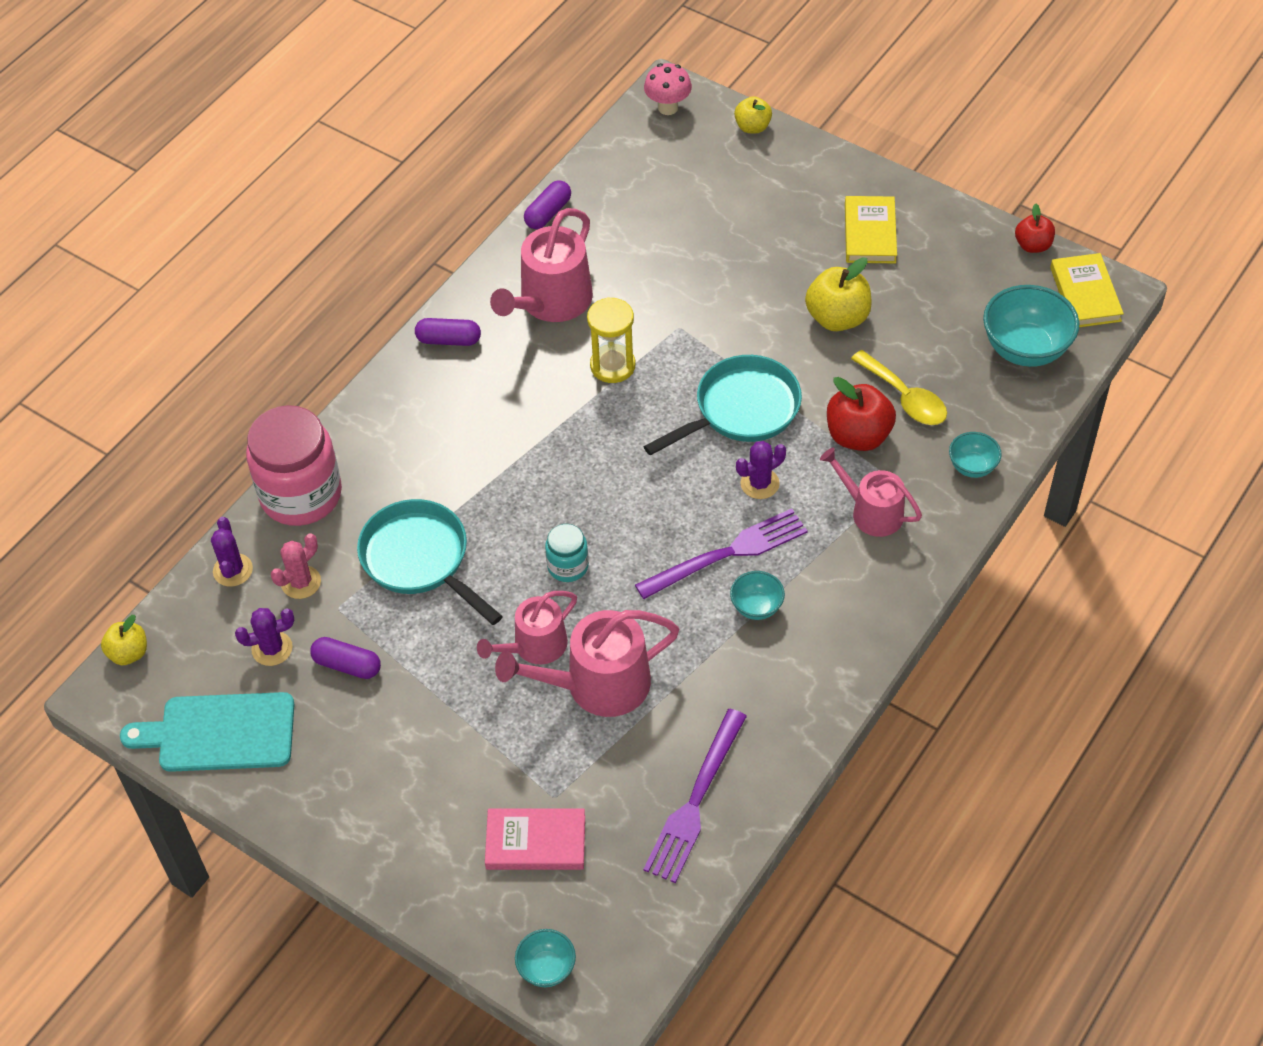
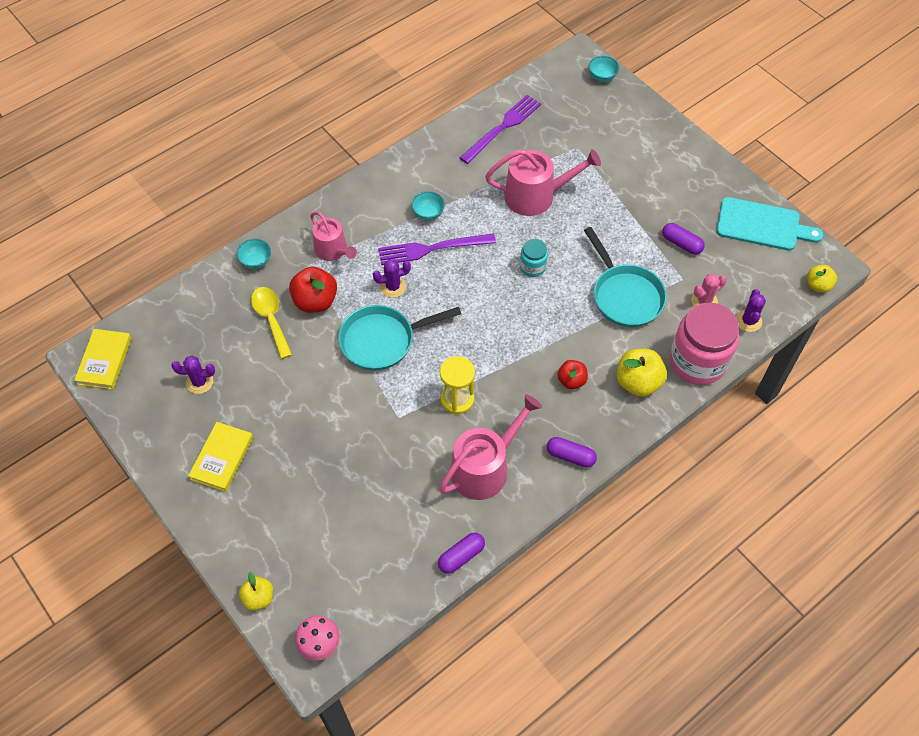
camera: 165 degrees left, 5 degrees up
purple cactus [235,608,295,666] -> purple cactus moved to [171,356,215,394]
pink watering can [477,591,577,665] -> none
pink book [485,809,585,870] -> none
yellow apple [805,257,872,331] -> yellow apple moved to [617,349,667,397]
turquoise bowl [983,285,1079,367] -> none
red apple [1015,203,1055,253] -> red apple moved to [558,360,588,389]

